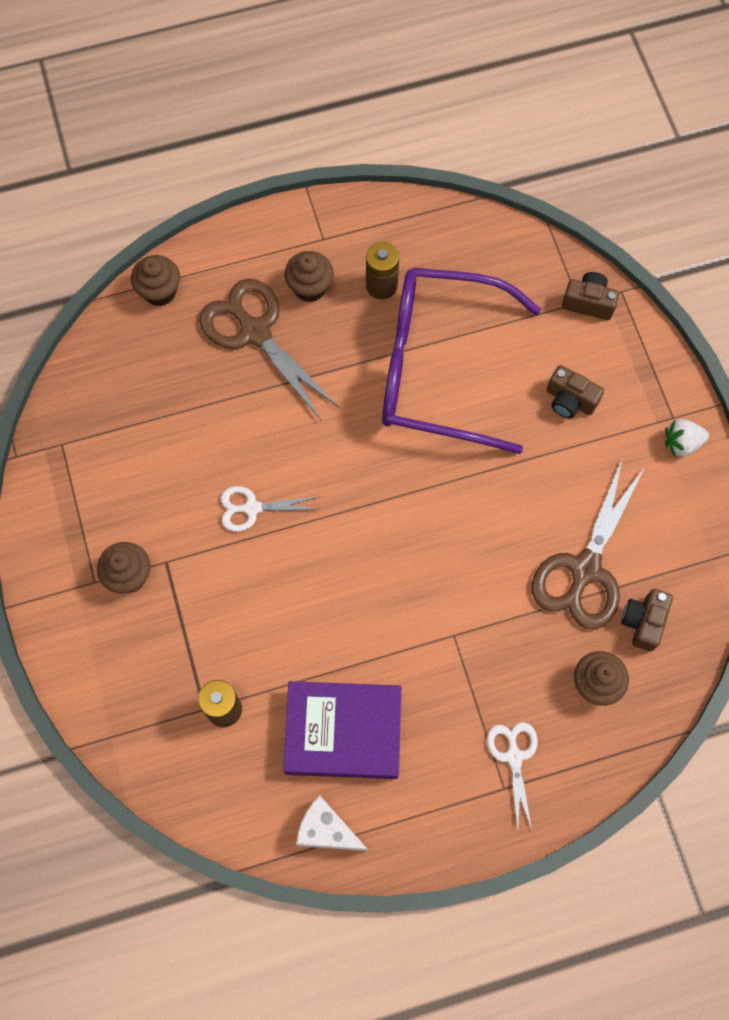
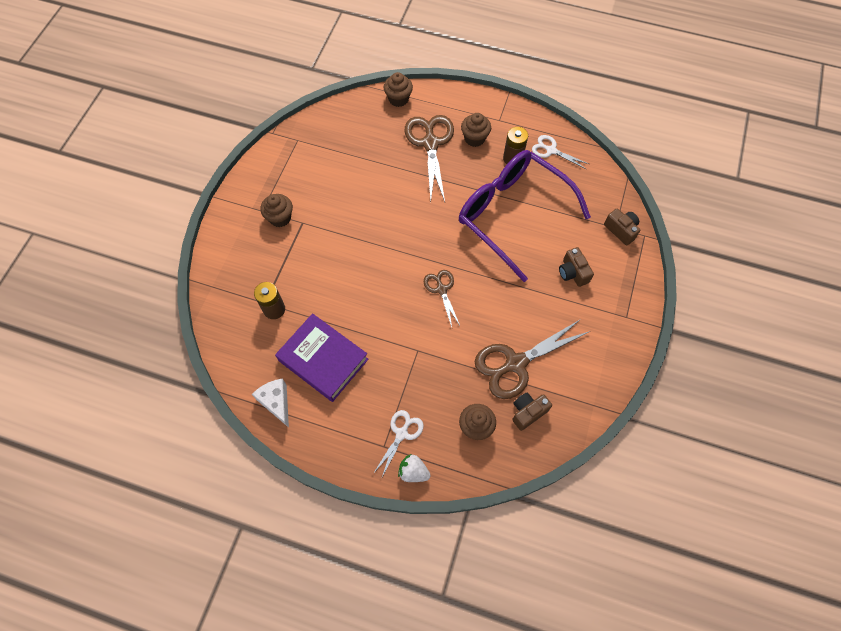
camera: 35 degrees right, 5 degrees down
white scissors [221,486,320,532] -> white scissors moved to [532,135,589,169]
white strawberry [665,419,709,457] -> white strawberry moved to [398,454,431,482]
none -> brown scissors [424,270,460,327]

